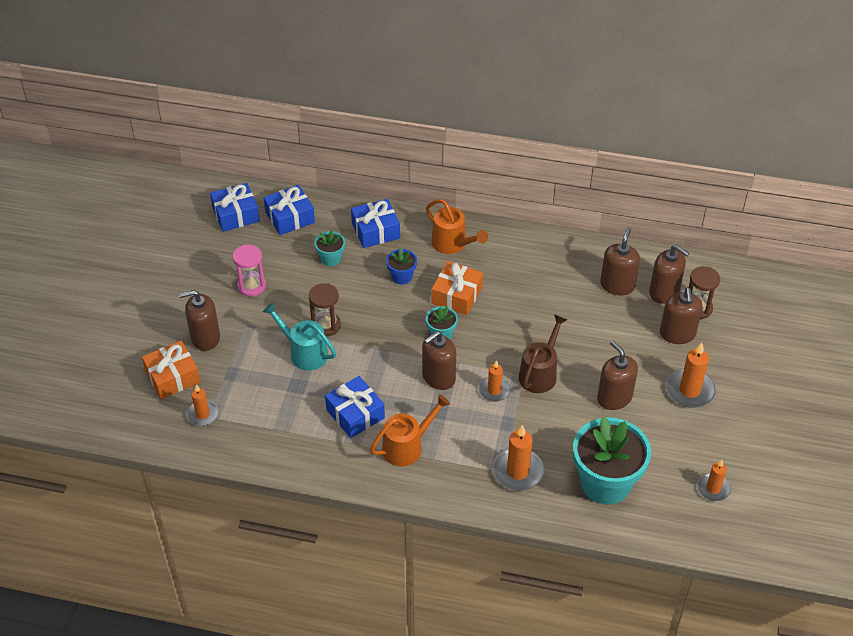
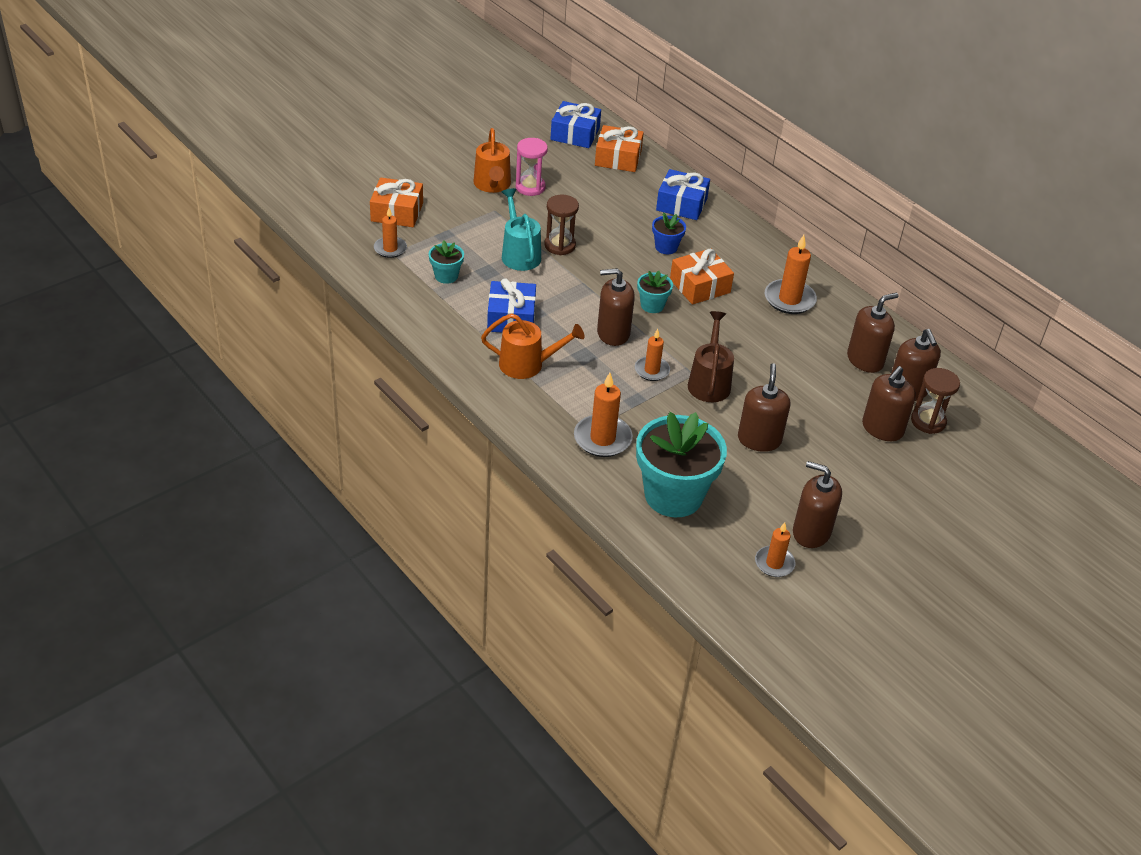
camera: 35 degrees right, 5 degrees down
brown soap dispenser [179,290,220,351] -> brown soap dispenser moved to [793,461,842,548]
blue gift [263,185,315,235] -> orange gift [595,125,644,172]
turquoise flower pot [314,230,345,266] -> turquoise flower pot moved to [429,240,464,284]
orange watering can [426,199,488,254] -> orange watering can moved to [473,128,511,193]
brown watering can [519,314,568,393] -> brown watering can turned 60 degrees counterclockwise [688,311,734,402]
orange candle [666,343,716,408] -> orange candle moved to [765,235,817,314]

